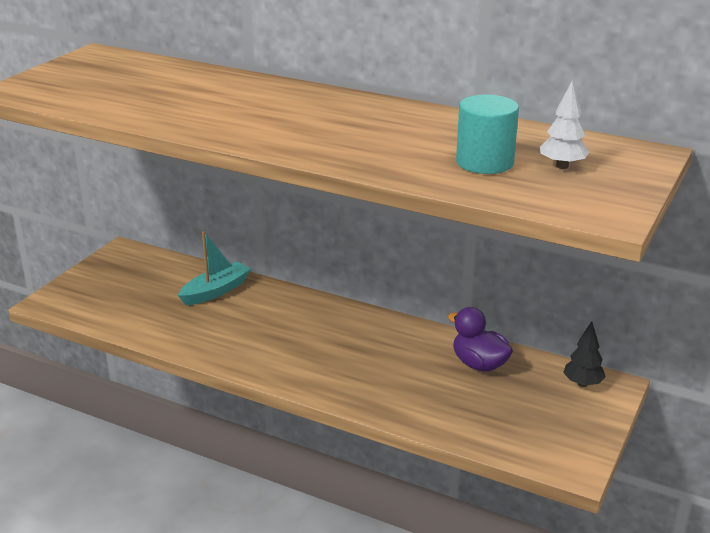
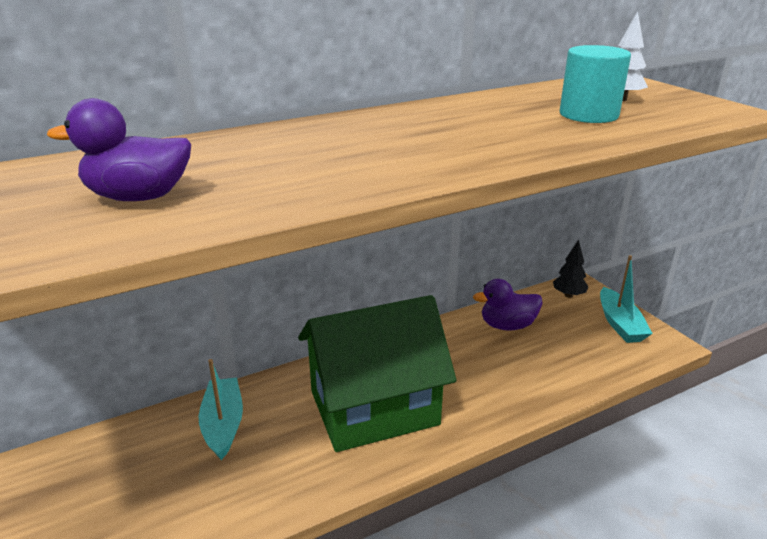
camera: 55 degrees left, 0 degrees up
none -> purple duck [47,98,191,201]
none -> green house [298,295,457,452]
none -> turquoise boat [600,255,653,343]

